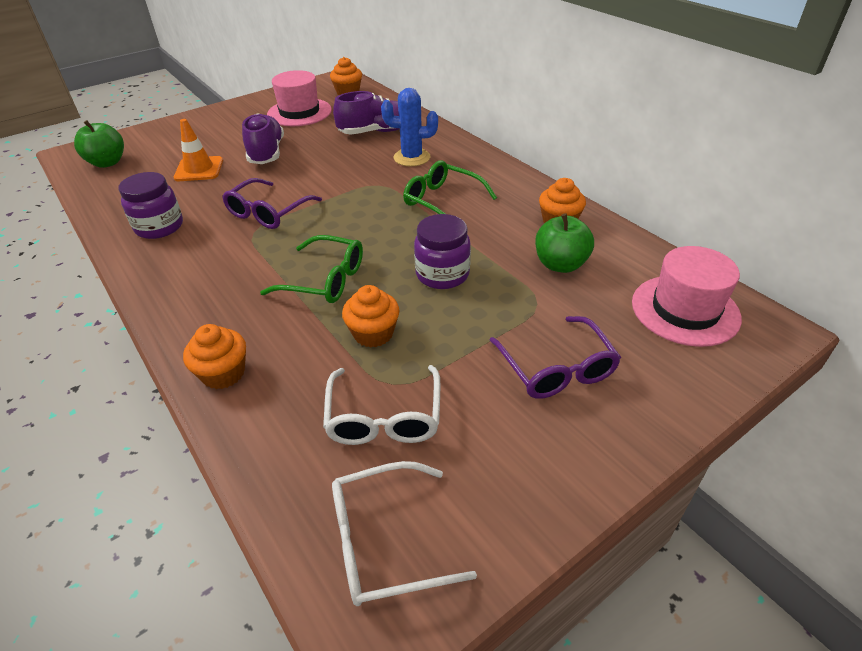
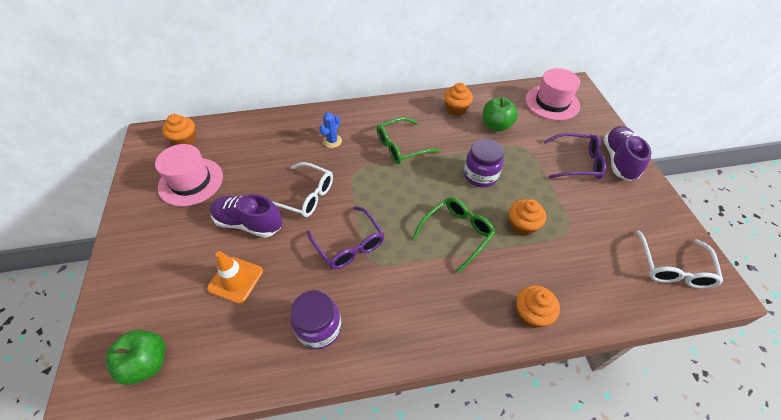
camera: 65 degrees left, 10 degrees up
white glasses [323,365,440,445] -> white glasses moved to [273,162,333,217]
purple shoe [333,91,400,135] -> purple shoe moved to [604,126,651,181]
blue cactus [381,88,438,166] -> blue cactus [319,112,342,148], size x0.65

